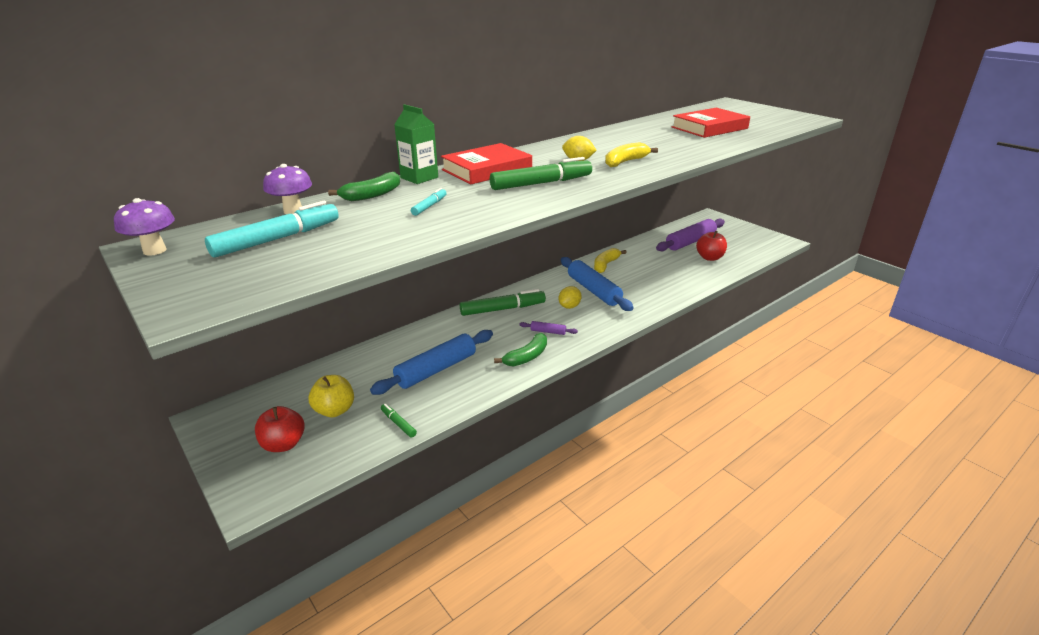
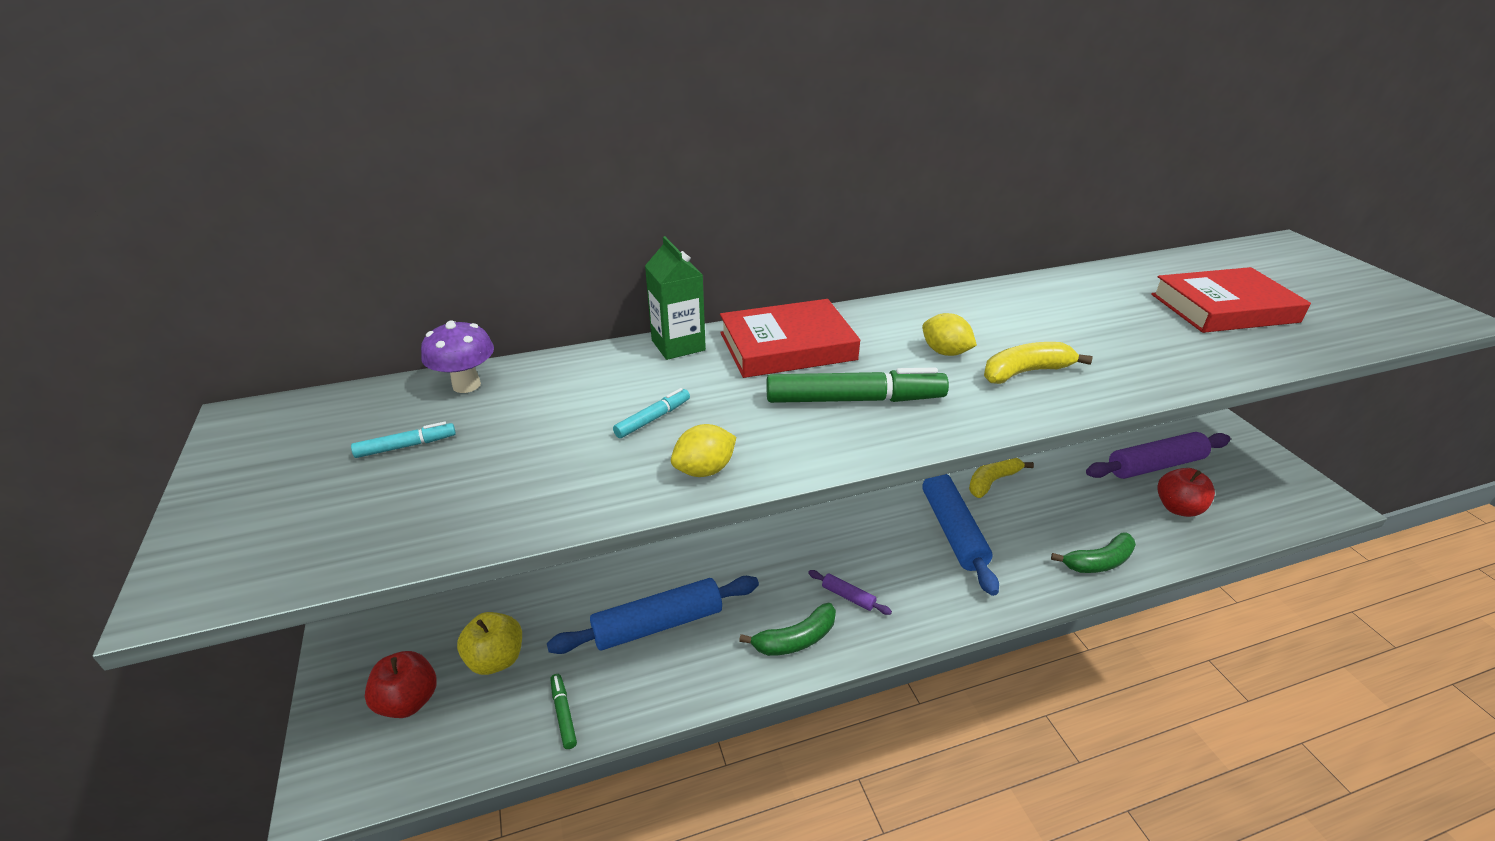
camera: 20 degrees right, 5 degrees up
purple mushroom [114,198,175,256] -> none
turquoise marker [205,201,339,258] -> turquoise marker [351,422,456,458], size x0.49
green banana [328,172,400,201] -> green banana moved to [1051,532,1136,573]
green marker [460,289,546,316] -> none
yellow lemon [559,286,582,309] -> yellow lemon moved to [671,424,736,477]

